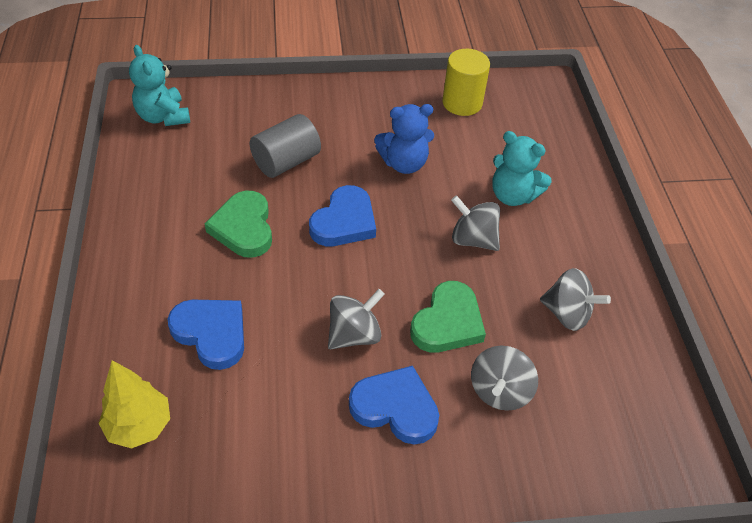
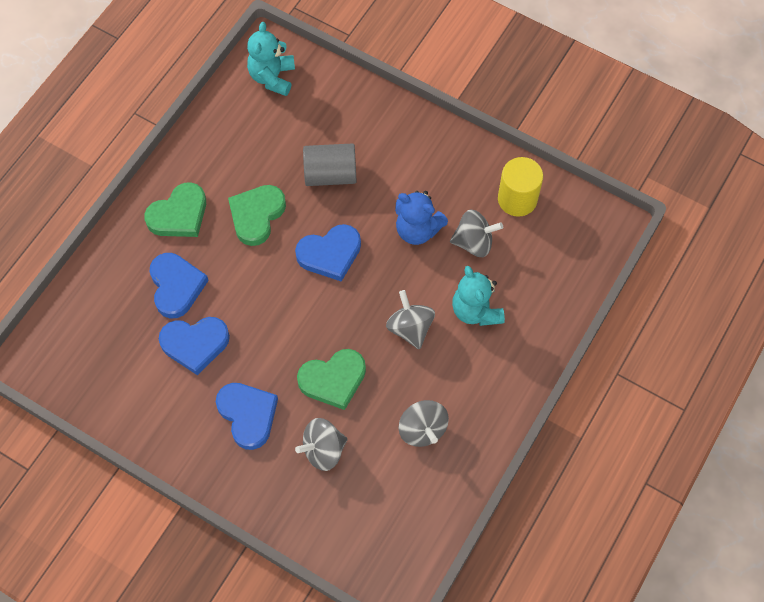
camera: 40 degrees right, 15 degrees up
yellow tree [98,360,170,448] -> none
grey spinning top [328,289,385,349] -> grey spinning top moved to [450,210,503,257]
none -> green heart [144,182,206,237]
none -> blue heart [159,317,230,375]

